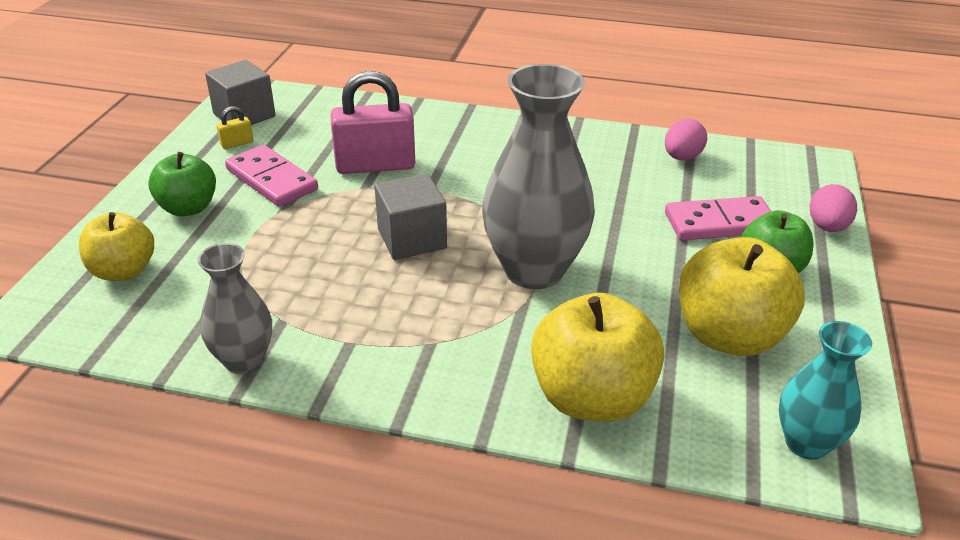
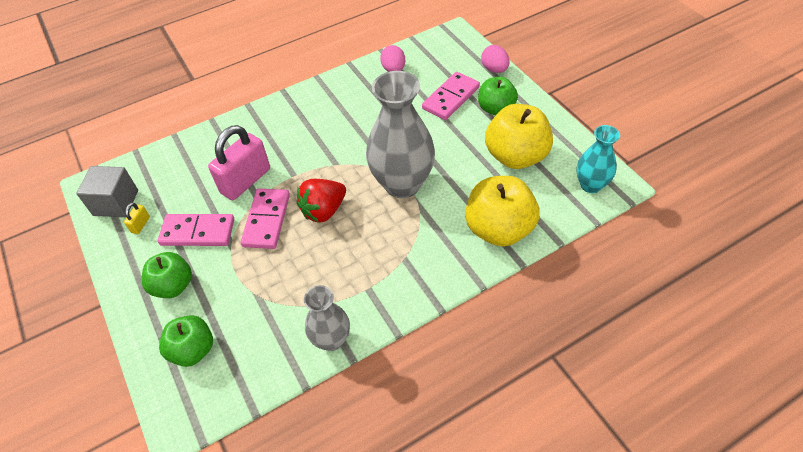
camera: 40 degrees left, 15 degrees up
yellow apple [79,212,154,281] -> green apple [159,315,213,367]
grey cube [375,173,447,260] -> red strawberry [297,179,346,223]
none -> pink domino [241,188,290,249]

